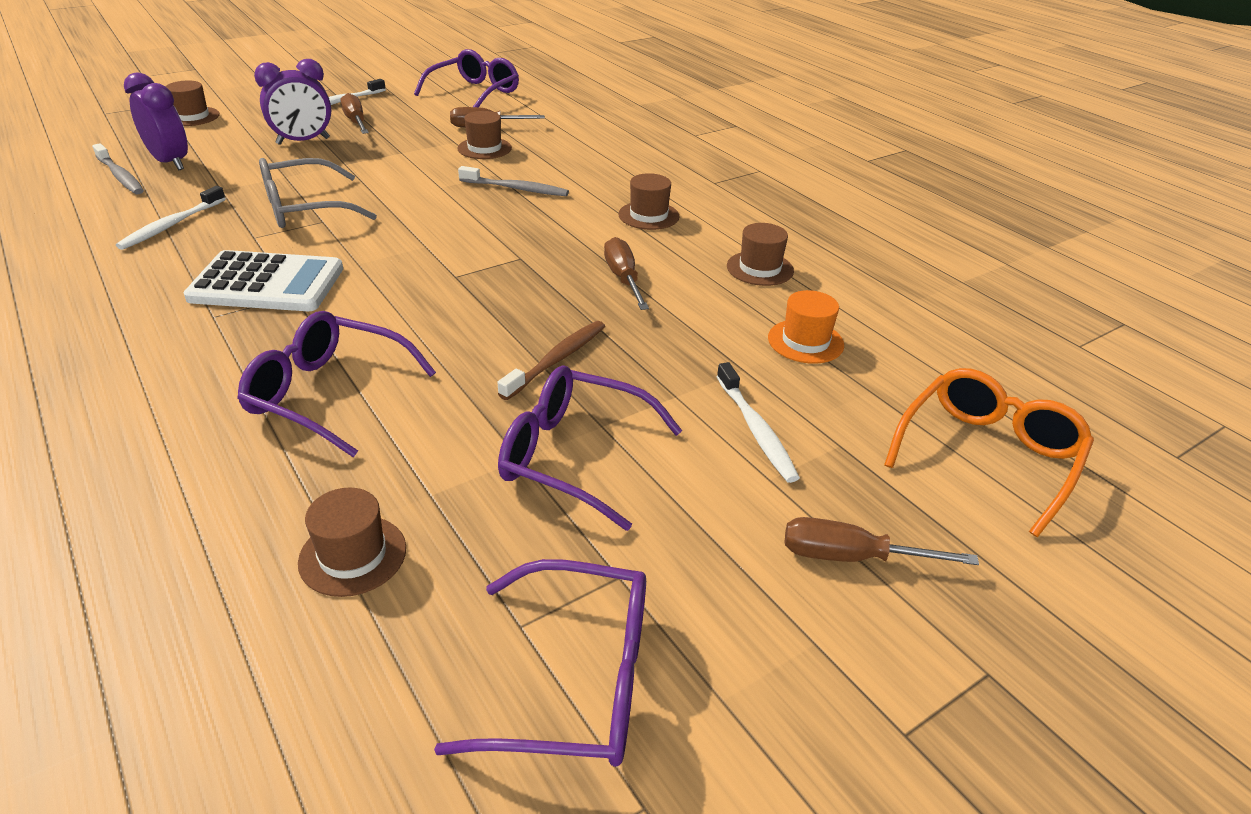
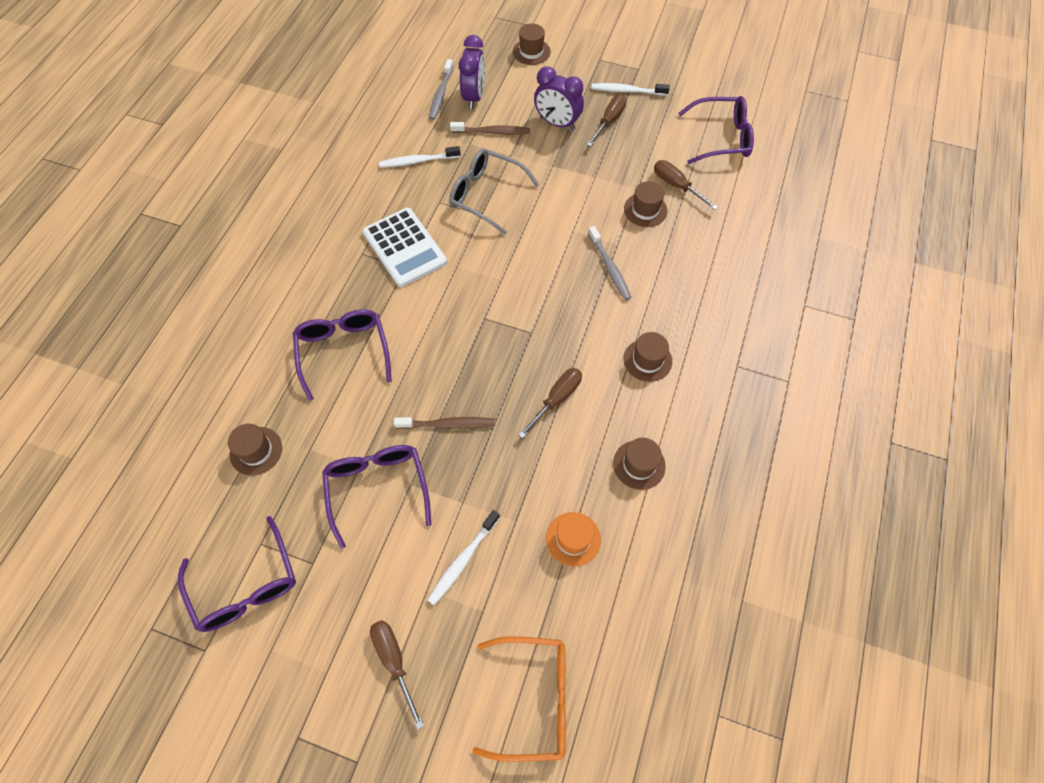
camera: 55 degrees right, 25 degrees up
none -> brown toothbrush [450,122,530,135]

